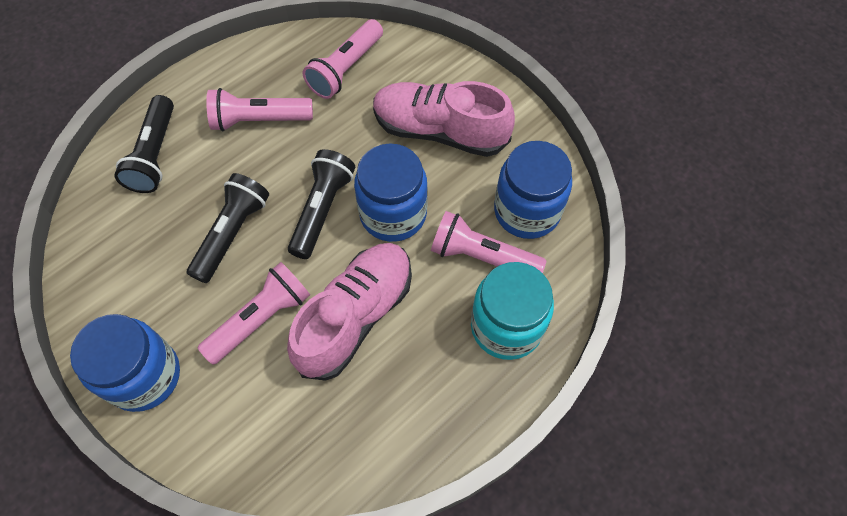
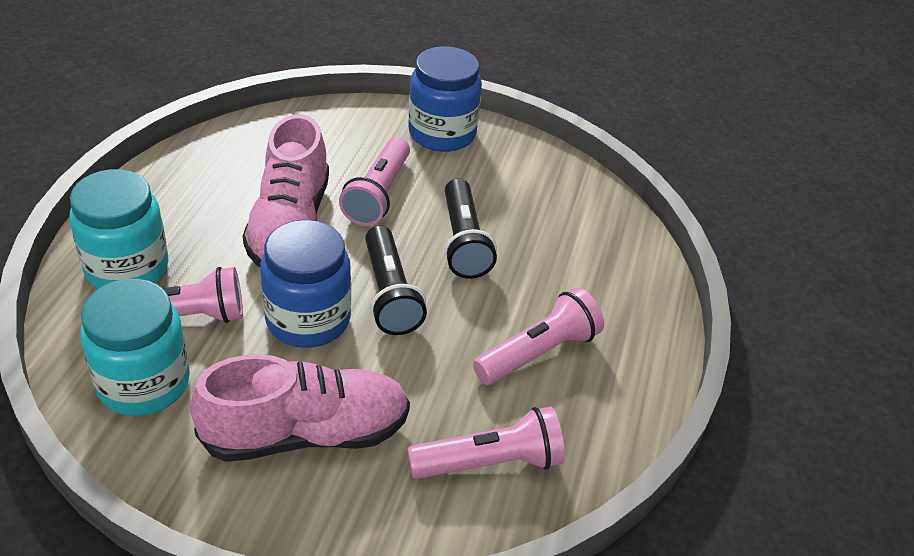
camera: 145 degrees right, 20 degrees down
black flashlight [114,95,174,193] -> none
pink flashlight [303,19,383,99] -> pink flashlight turned 75 degrees clockwise [407,407,565,479]
blue jar [494,141,572,239] -> turquoise jar [80,279,190,416]

